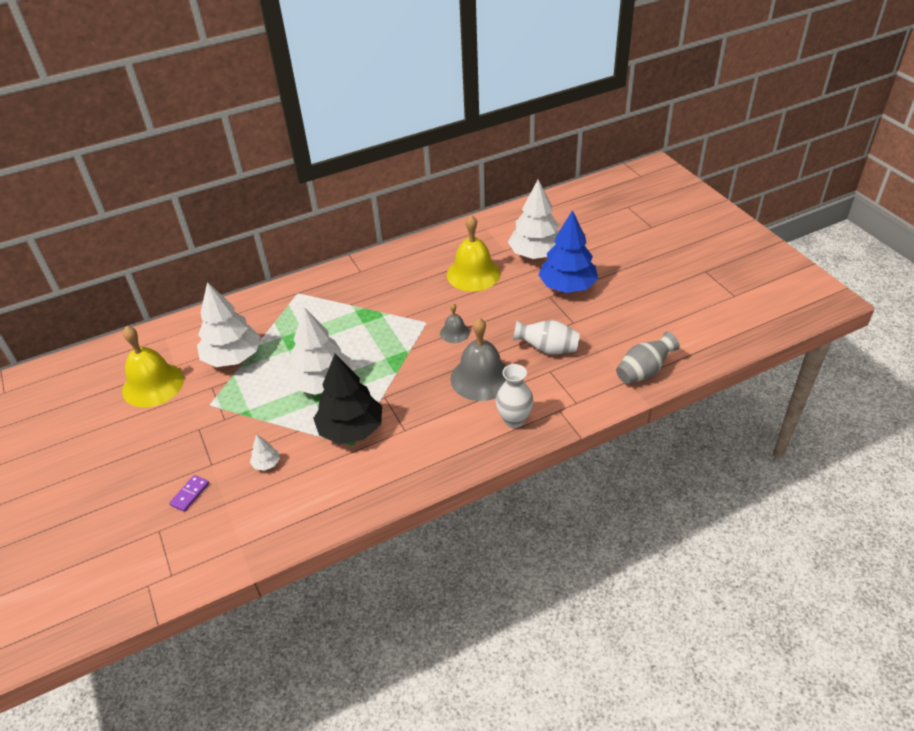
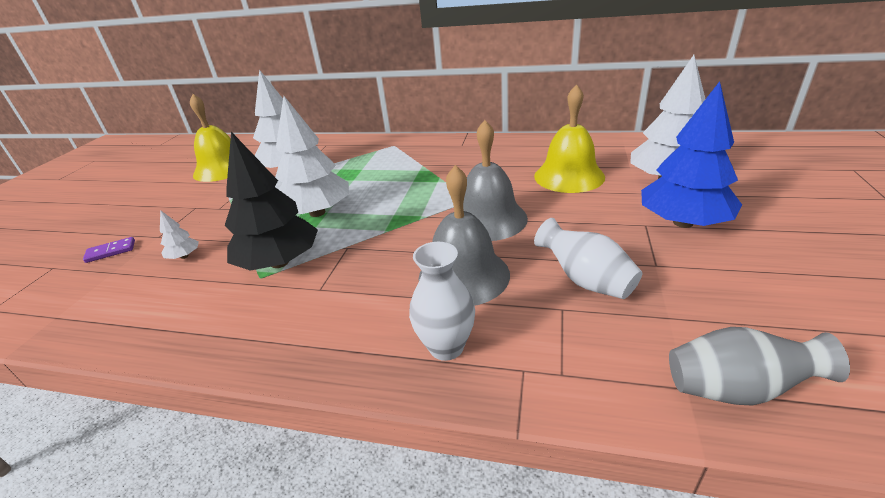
camera: 40 degrees right, 10 degrees down
grey bell [440,303,470,343] -> grey bell [463,120,528,241], size x1.95

